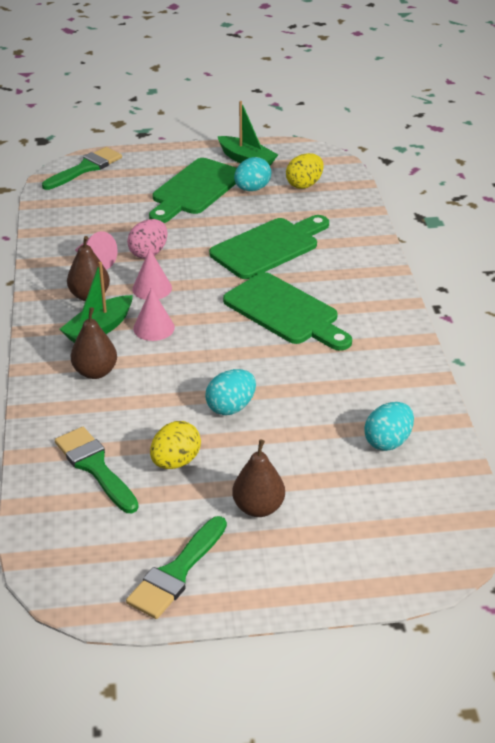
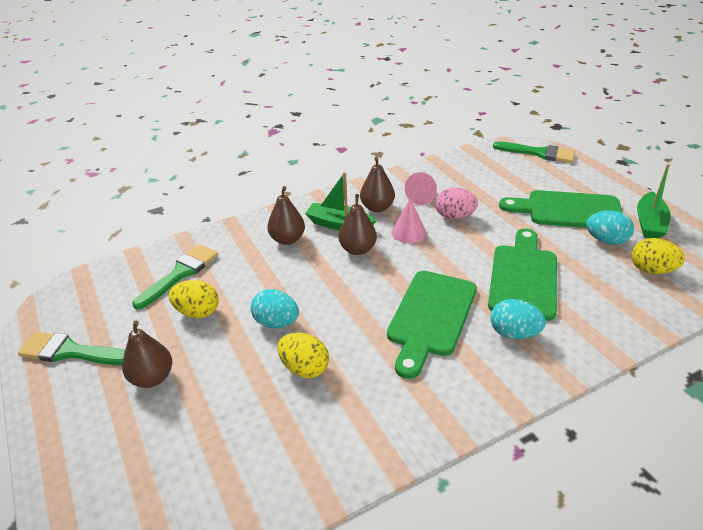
camera: 70 degrees right, 0 degrees up
pink cone [133,288,175,341] -> brown pear [338,194,377,255]
green cutting board [209,215,329,279] -> green cutting board turned 105 degrees counterclockwise [488,228,557,321]
turquoise egg [364,402,414,451] -> turquoise egg moved to [490,299,546,339]
none -> yellow egg [277,333,329,378]

